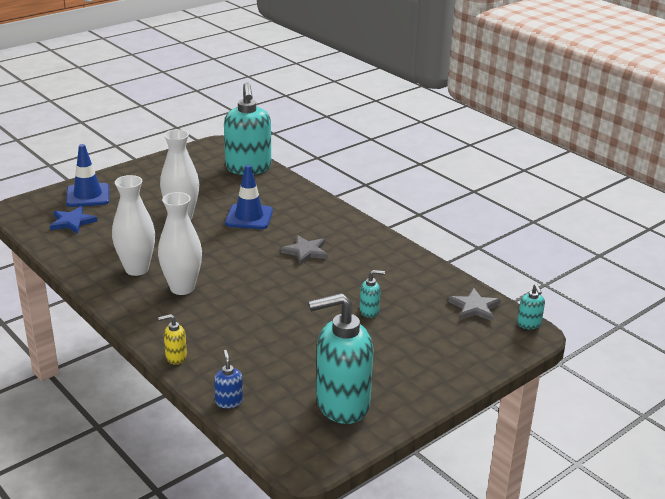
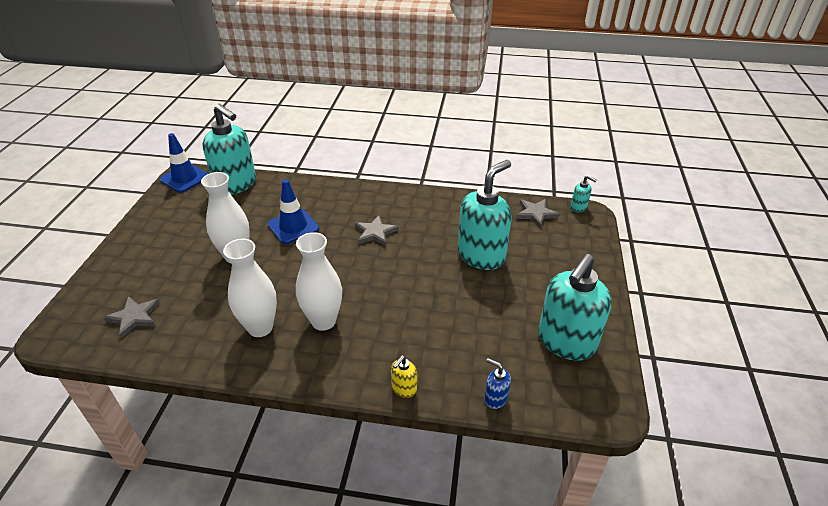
camera: 40 degrees left, 10 degrees up
blue star [50,206,97,234] -> grey star [104,296,160,338]
blue traffic cone [66,144,109,207] -> blue traffic cone moved to [160,133,208,193]
turquoise soap dispenser [360,270,385,318] -> turquoise soap dispenser [458,160,512,270], size x2.38

